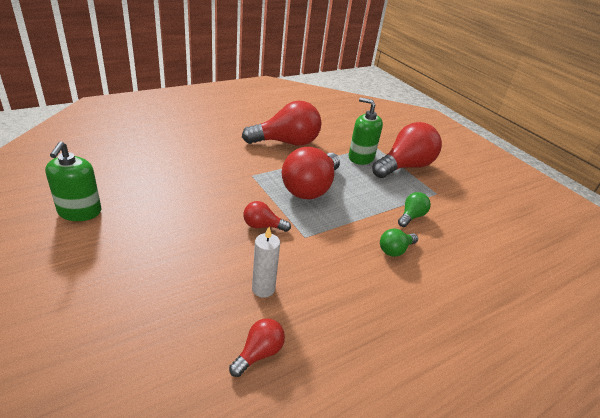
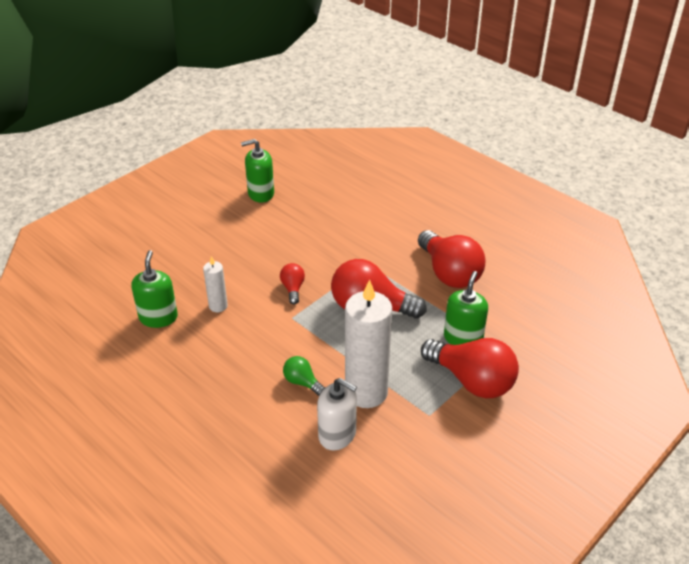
camera: 80 degrees right, 5 degrees up
red light bulb [229,318,285,377] -> green soap dispenser [131,250,178,328]
green light bulb [398,192,431,227] -> white candle [345,279,392,408]
none -> white soap dispenser [317,378,357,450]

